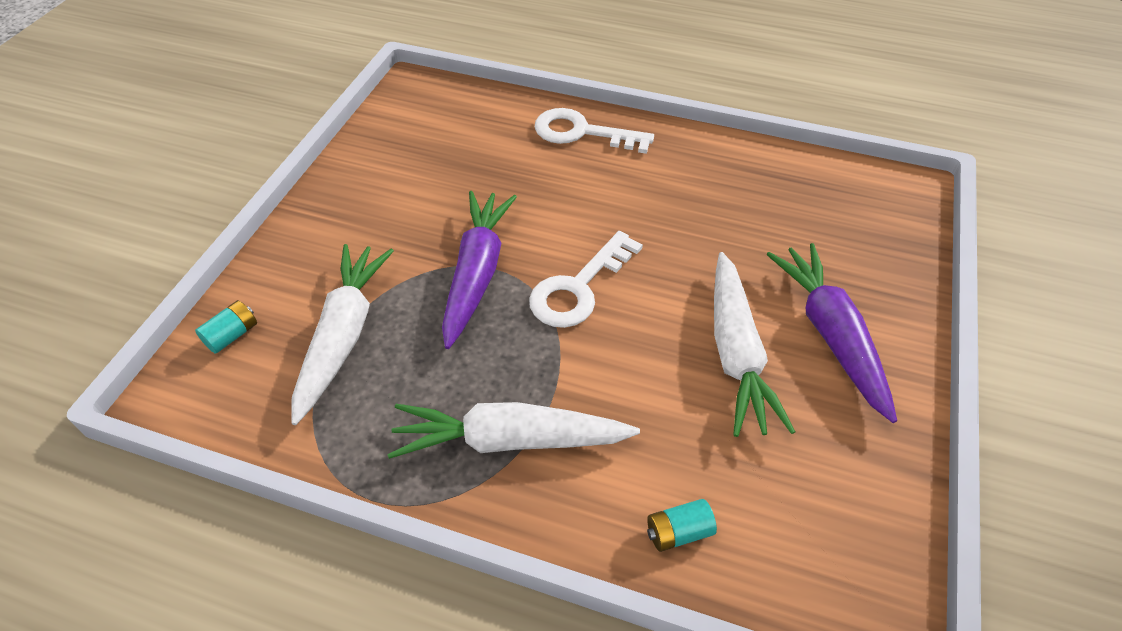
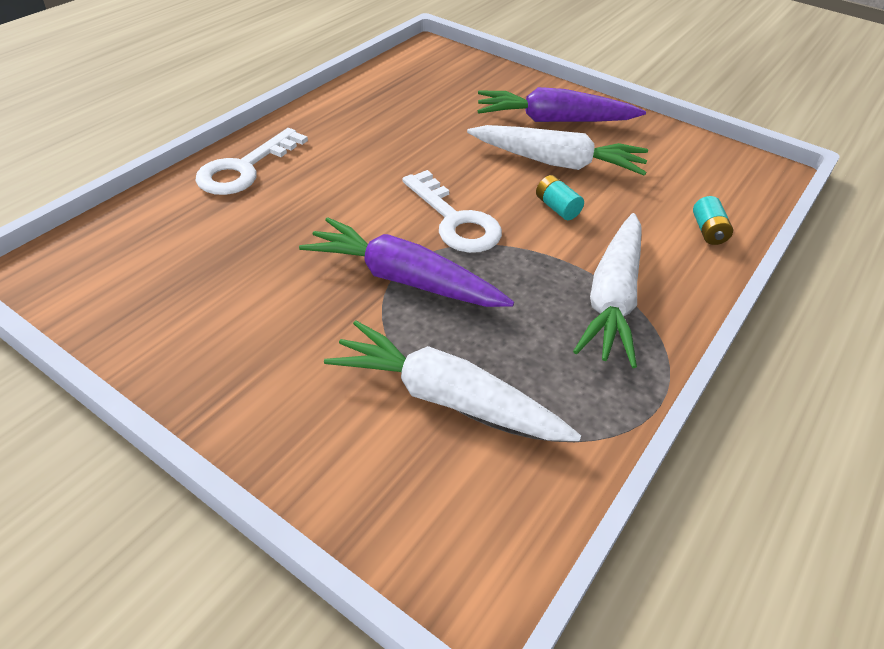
camera: 75 degrees left, 5 degrees down
turquoise battery [195,300,257,354] -> turquoise battery moved to [536,175,584,220]

